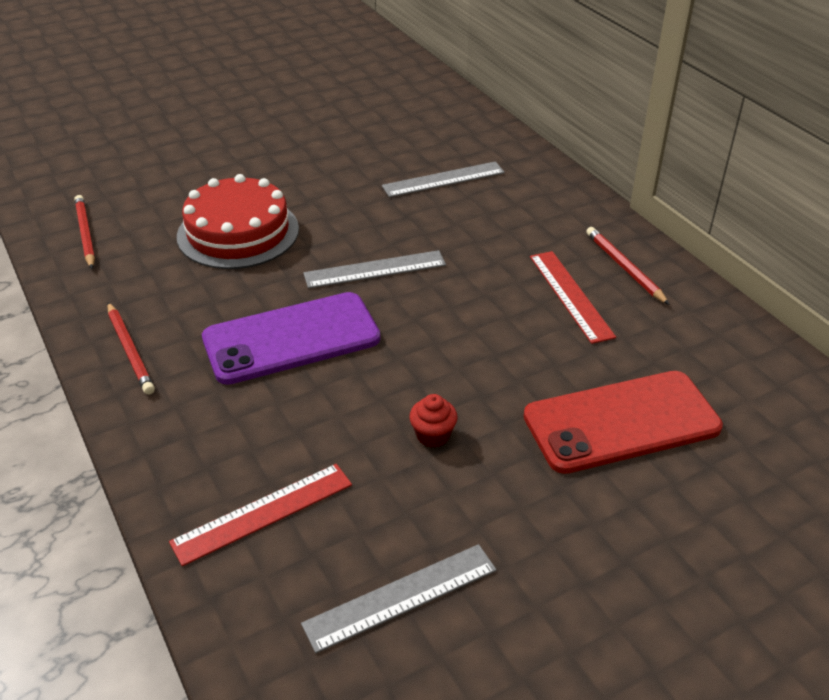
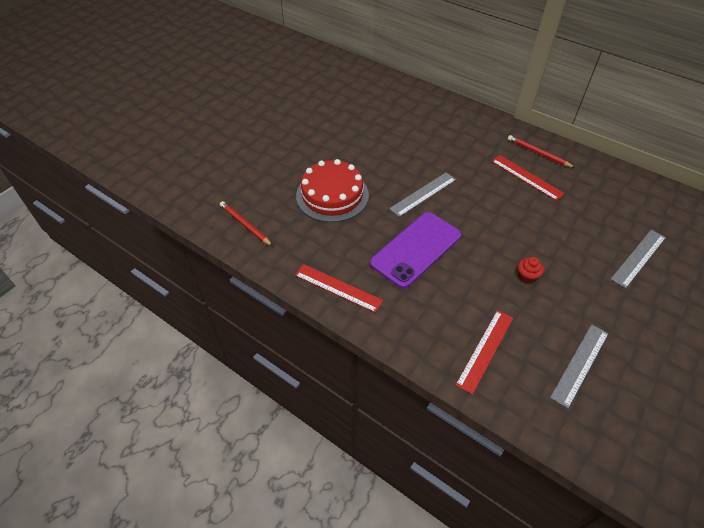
camera: 25 degrees left, 10 degrees up
red pencil [107,302,155,395] -> red ruler [295,264,383,313]
grey ruler [382,162,505,197] -> grey ruler moved to [611,230,666,288]
red phone [524,371,723,474] -> none

